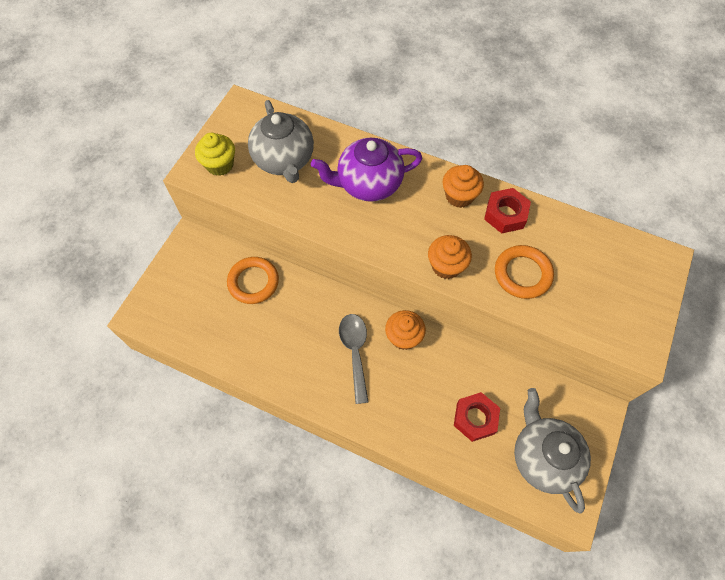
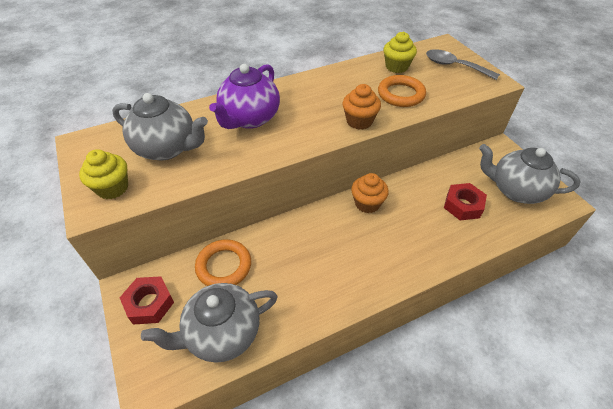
camera: 50 degrees left, 15 degrees down
grey spoon [339,314,368,404] -> grey spoon moved to [426,49,500,80]
orange cupcake [442,165,484,208] -> none
red nut [484,188,531,234] -> red nut moved to [120,276,174,325]
none -> grey teapot [141,283,278,363]
none -> yellow cupcake [383,32,417,73]

